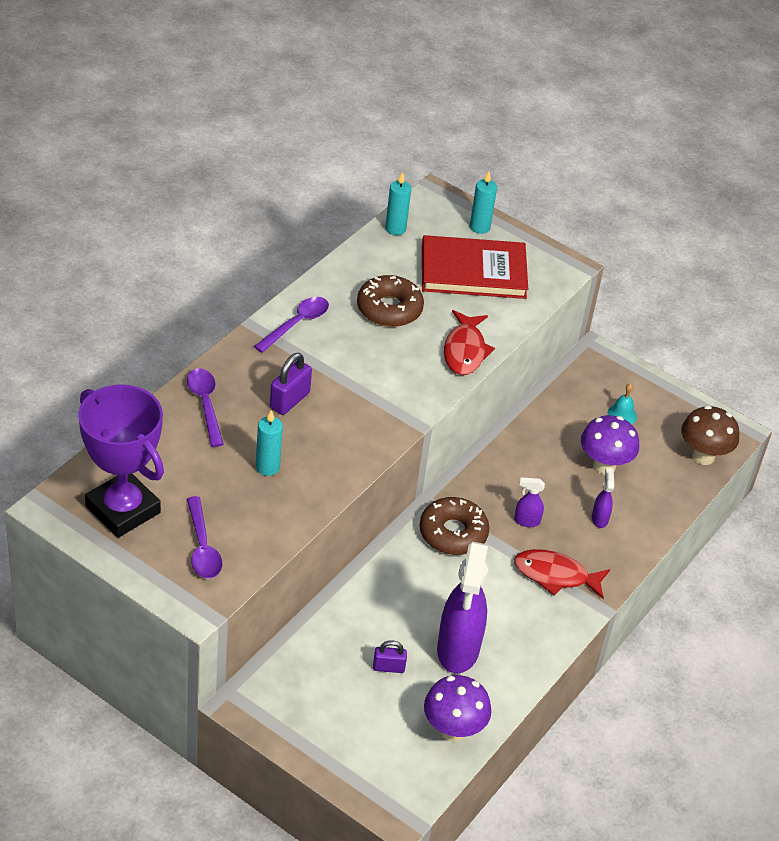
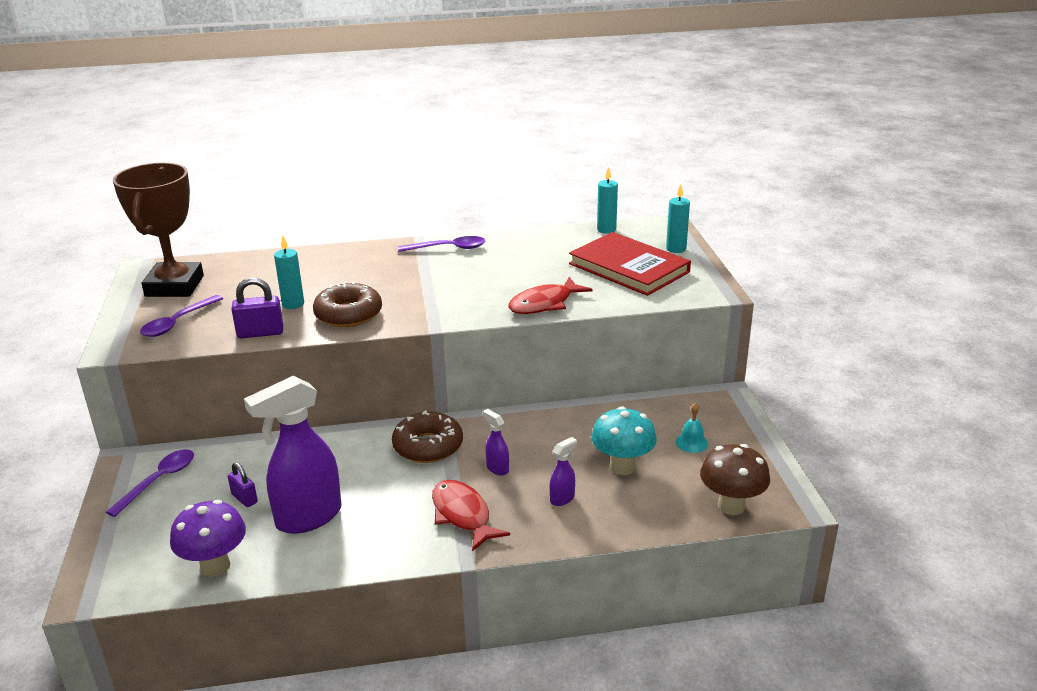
camera: 50 degrees right, 15 degrees down
purple trophy [78,384,164,538] -> brown trophy [113,163,204,297]
purple spoon [187,369,224,447] -> purple spoon moved to [106,449,194,517]
purple padlock [270,353,312,415] -> purple padlock moved to [231,277,283,338]
brown donut [357,275,424,327] -> brown donut moved to [313,281,382,327]
purple mushroom [581,415,639,475] -> turquoise mushroom [591,406,657,475]

